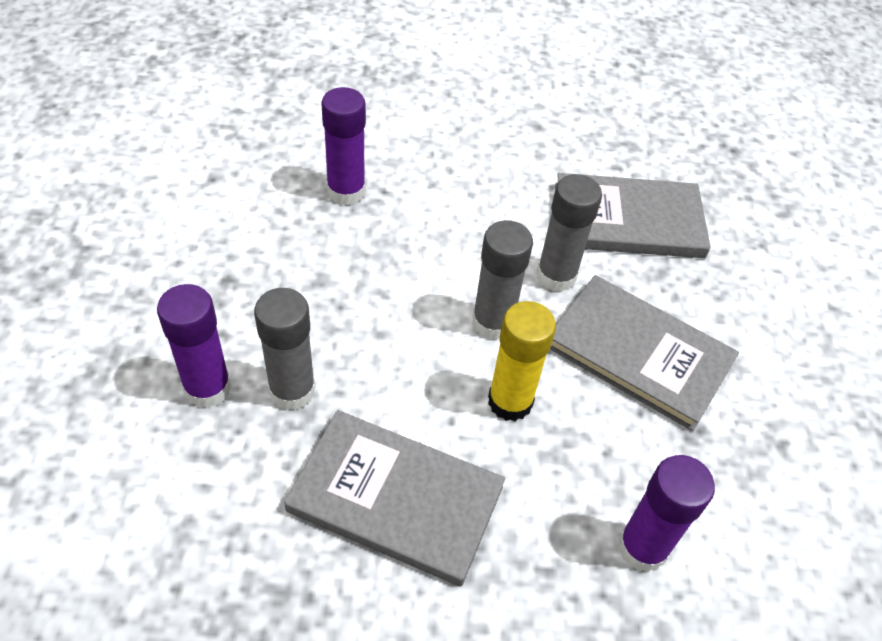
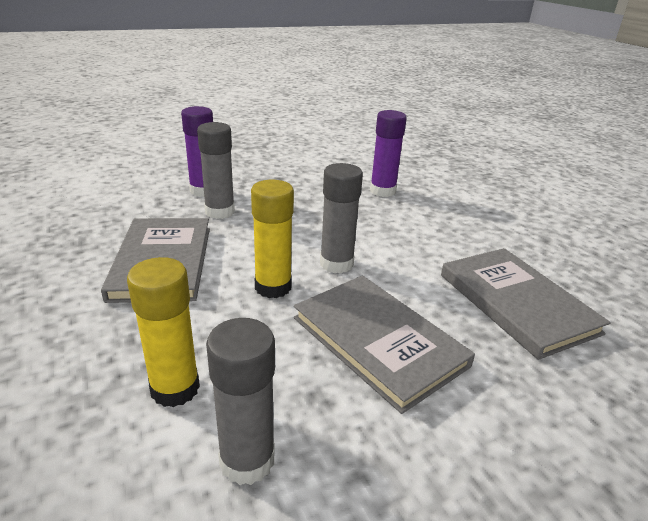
camera: 65 degrees right, 20 degrees down
grey glue stick [537,174,602,292] -> grey glue stick moved to [206,318,275,485]
grey book [550,275,739,431] -> grey book turned 45 degrees counterclockwise [294,275,475,414]
purple glue stick [618,455,715,572] -> yellow glue stick [127,257,200,407]

